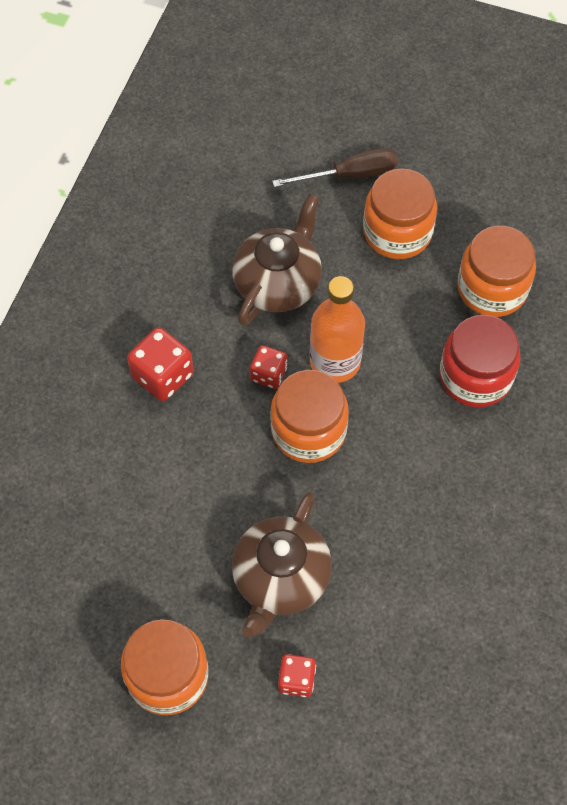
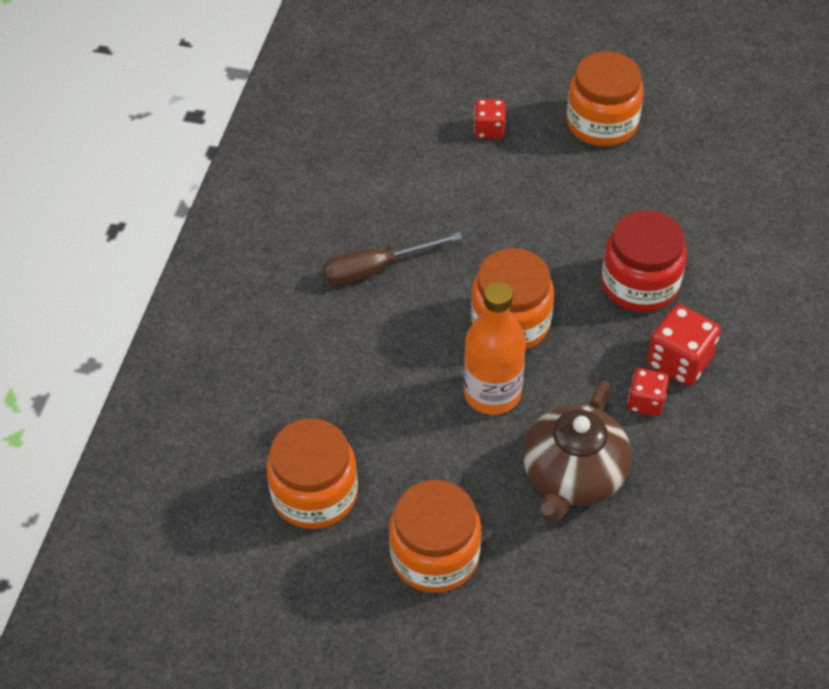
camera: 175 degrees right, 10 degrees down
brown teapot [232,492,332,638] -> none
red dice [250,345,287,389] -> red dice moved to [627,368,669,416]
brown screwdriver [272,148,398,187] -> brown screwdriver moved to [323,232,463,285]
red jar [440,315,520,407] -> red jar moved to [602,210,687,312]

